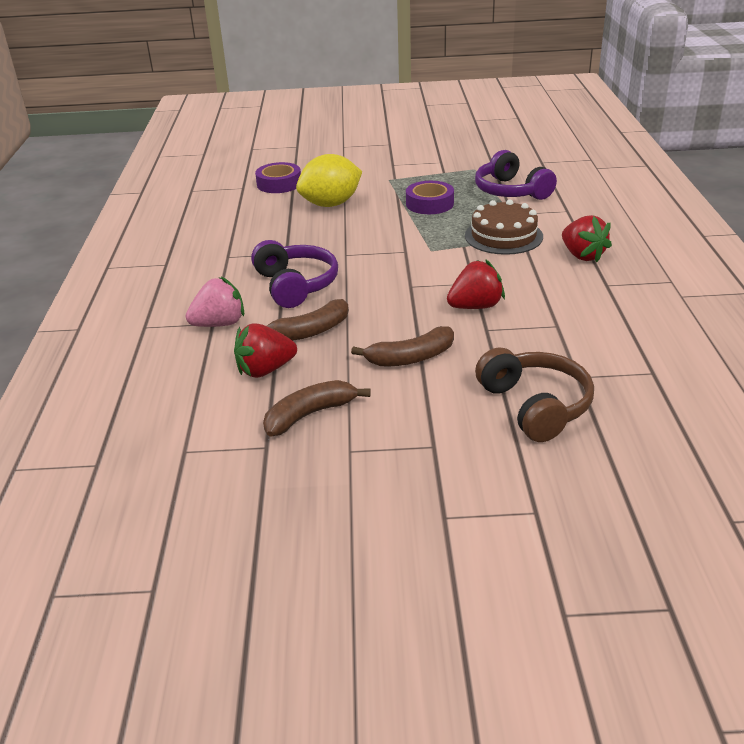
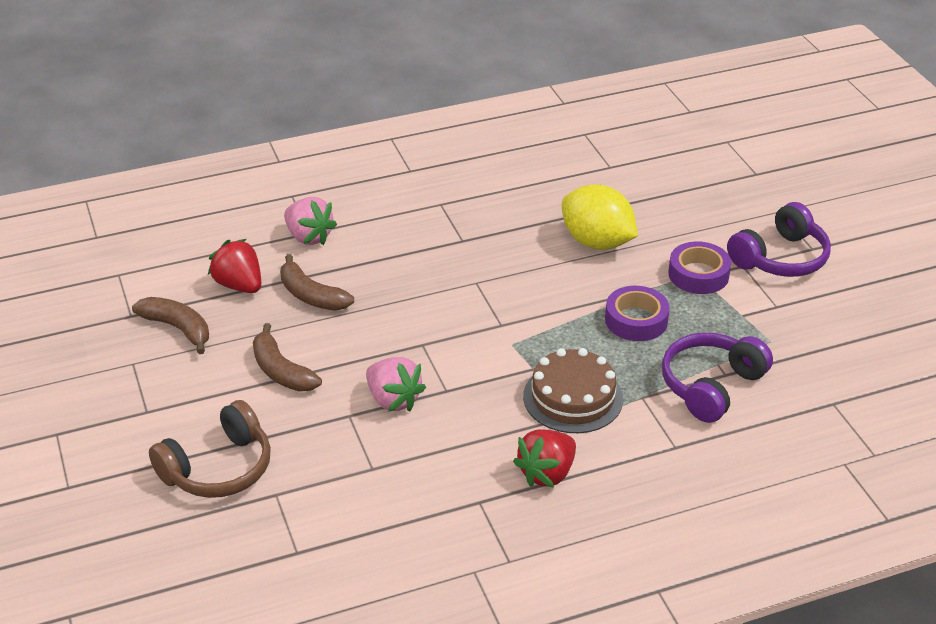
camera: 70 degrees right, 5 degrees up
purple headphones [251,240,338,308] -> purple headphones moved to [727,202,831,277]
purple tape [255,162,301,193] -> purple tape moved to [668,241,731,294]
red strawberry [447,259,505,309] -> pink strawberry [366,357,426,412]

